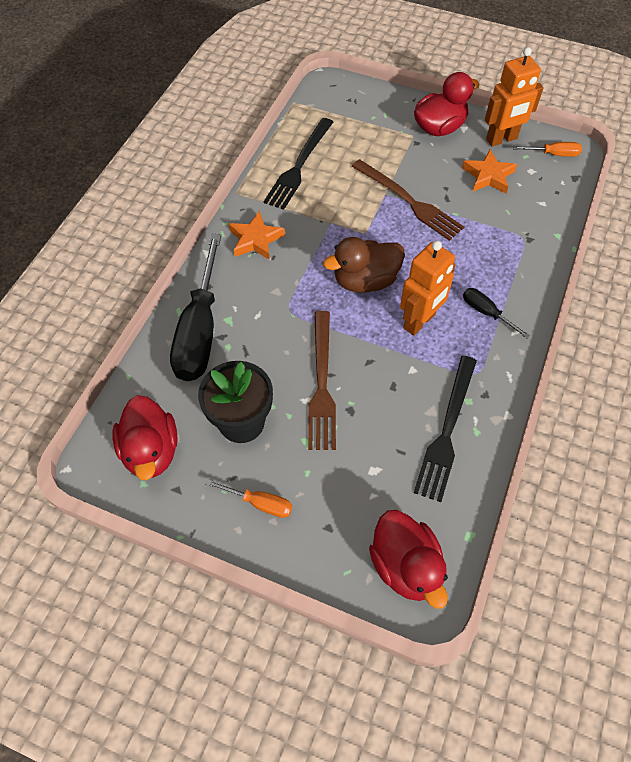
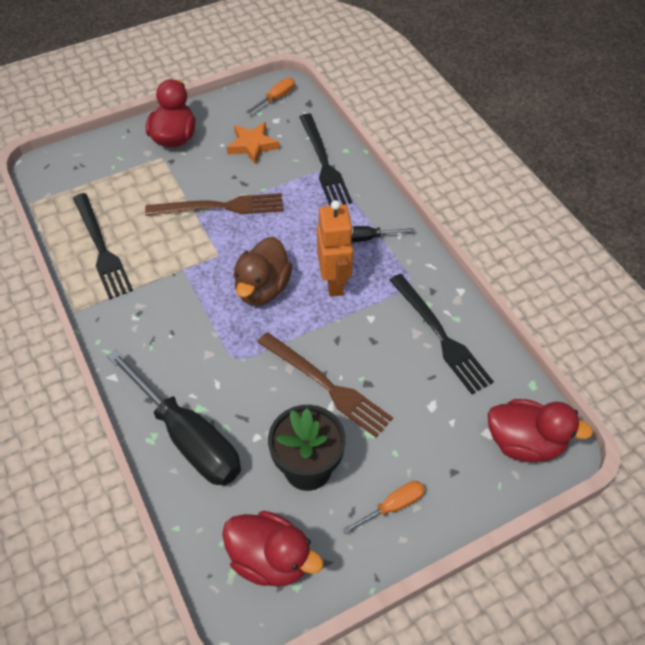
camera: 50 degrees left, 5 degrees down
orange star [229,211,285,260] -> none
orange robot [485,47,544,146] -> none
none -> black fork [299,114,352,206]

